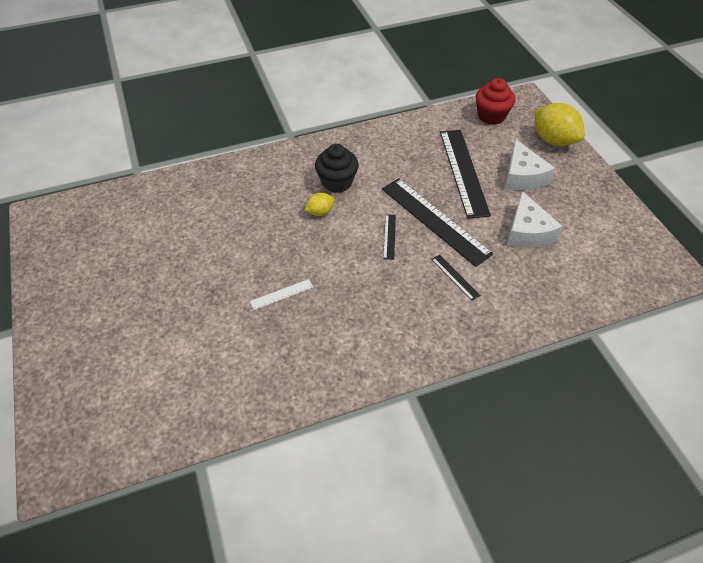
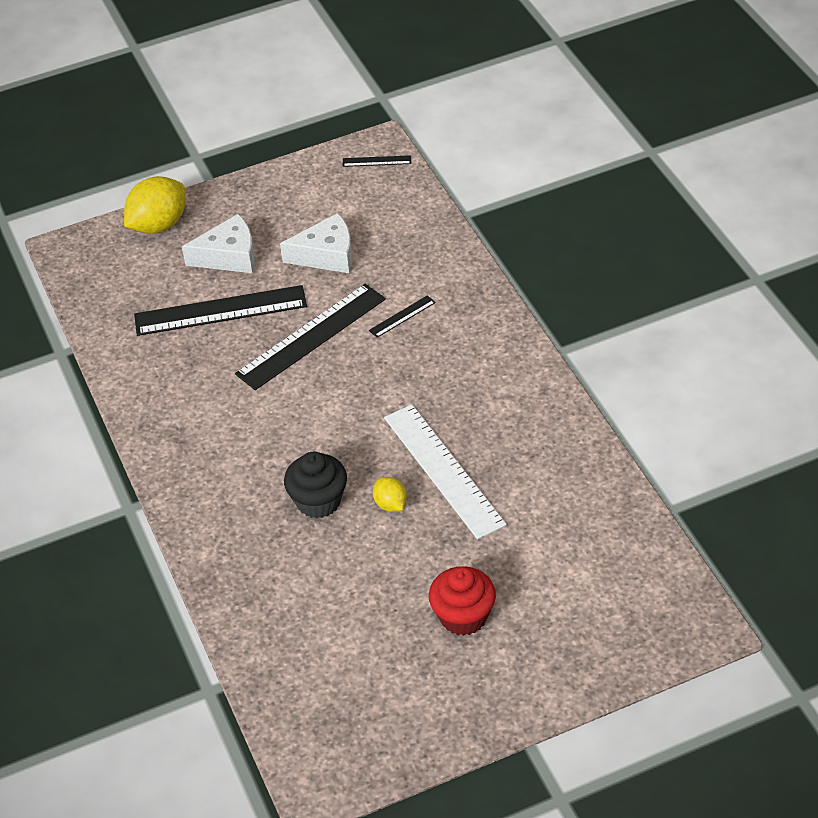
camera: 90 degrees left, 5 degrees down
white ruler [250,279,313,310] -> white ruler [384,404,507,539], size x2.32
yellow lemon [305,193,335,216] -> yellow lemon moved to [373,477,407,512]
black cupcake [315,144,359,193] -> black cupcake moved to [284,451,347,518]
black ruler [383,214,396,260] -> black ruler moved to [343,155,411,167]
red cupcake [476,78,516,125] -> red cupcake moved to [429,566,496,636]

